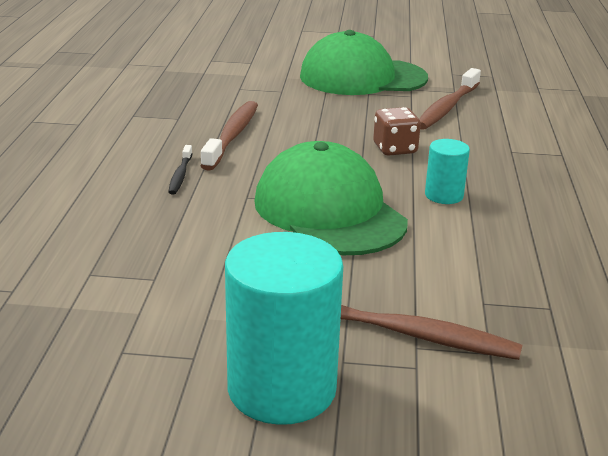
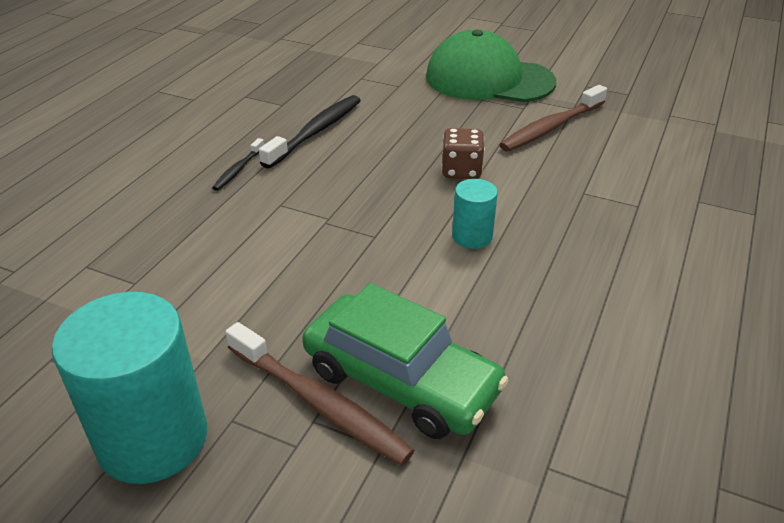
camera: 20 degrees right, 10 degrees up
brown toothbrush [200,101,258,171] -> black toothbrush [259,95,361,169]
green cap [255,141,408,255] -> none
none -> green car [302,283,509,439]

